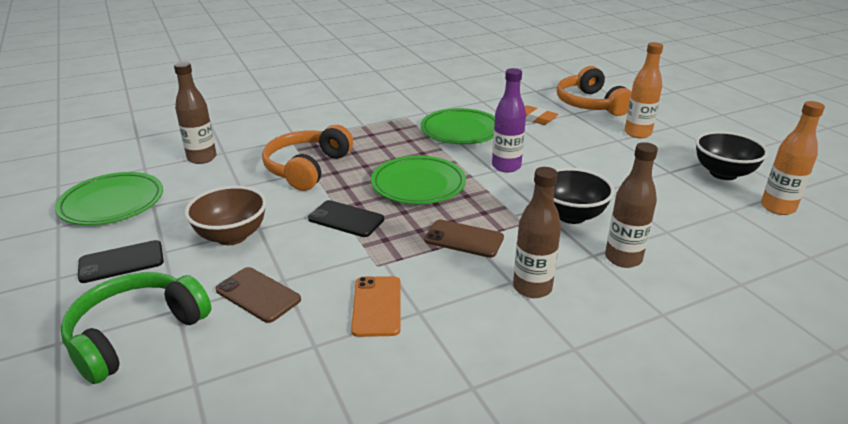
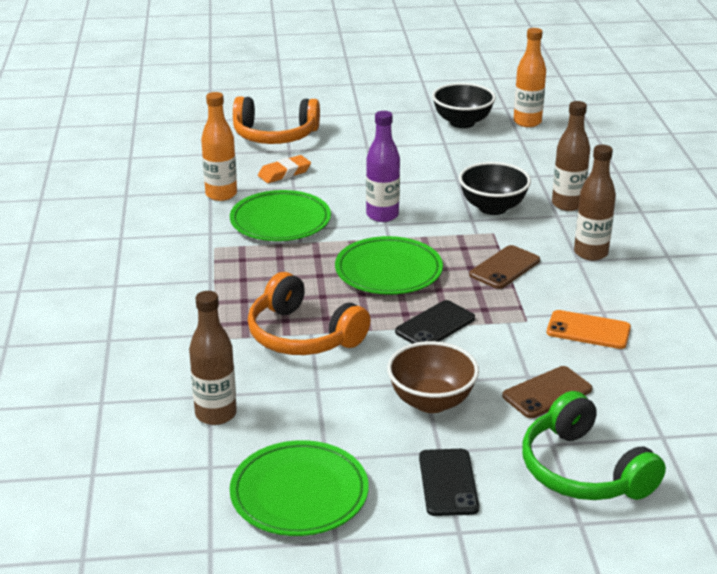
camera: 70 degrees left, 0 degrees up
orange bottle [625,42,663,138] -> orange bottle moved to [201,92,237,201]

